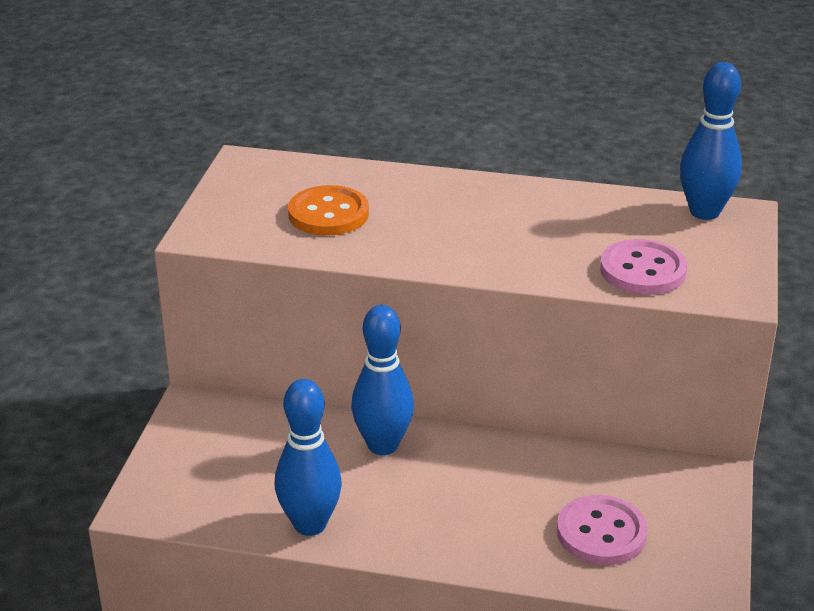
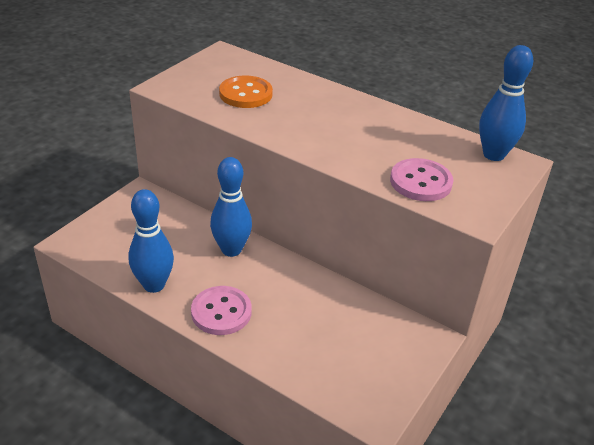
camera: 20 degrees right, 5 degrees up
pink button [557,495,648,565] -> pink button moved to [191,286,252,335]

